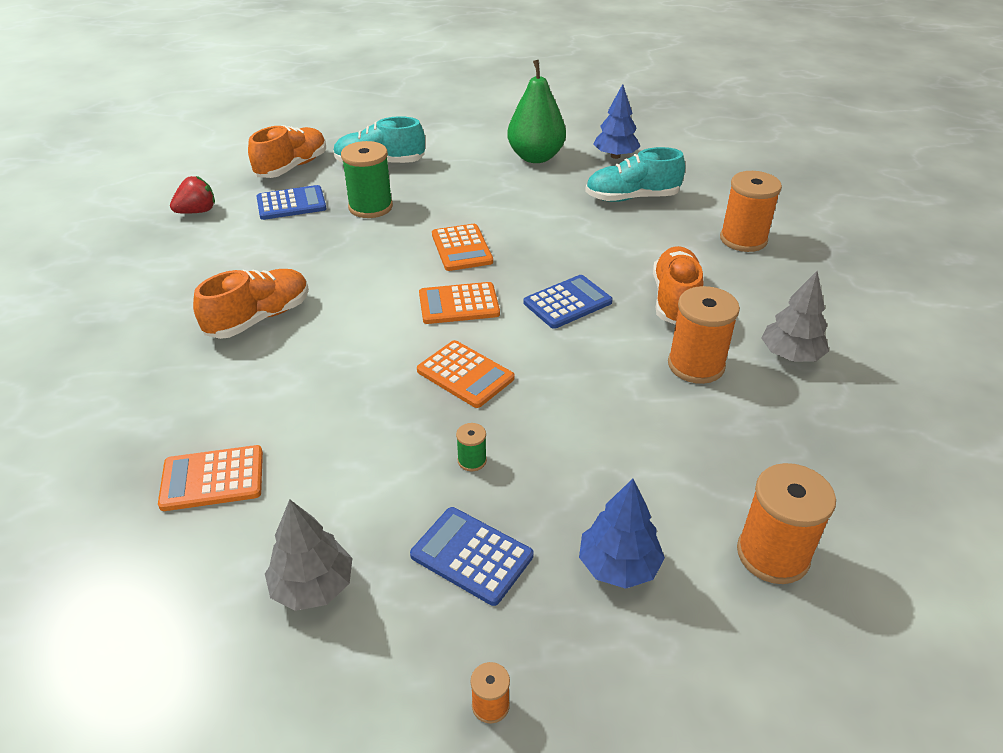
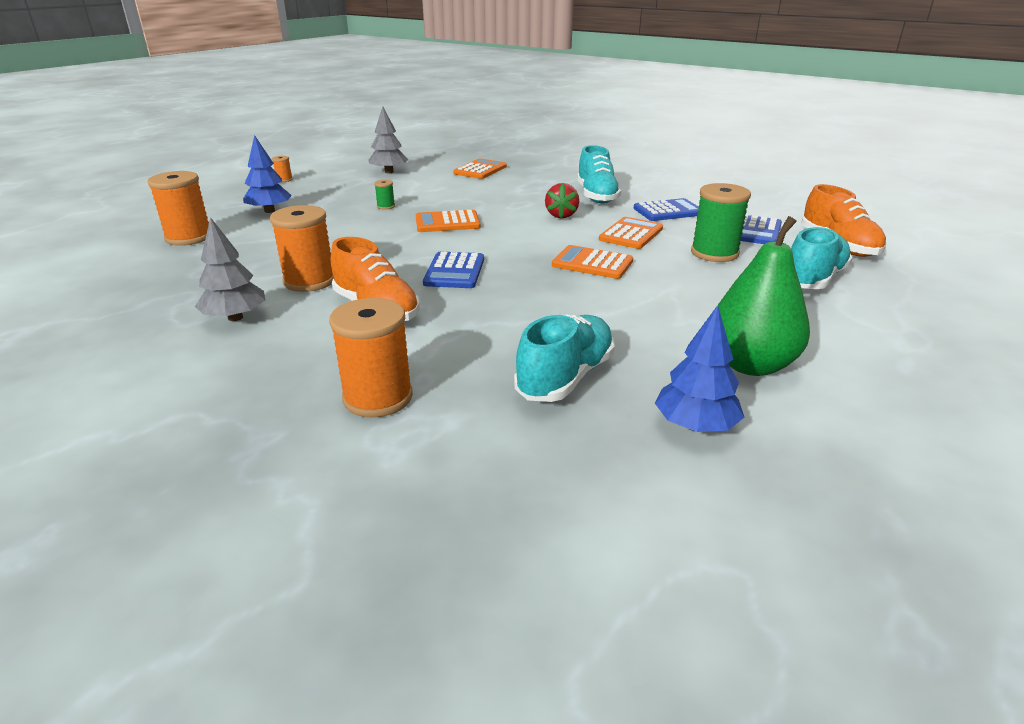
camera: 130 degrees right, 10 degrees down
red strawberry [170,176,215,214] -> red strawberry moved to [545,183,579,218]
orange shoe [193,269,309,339] -> turquoise shoe [577,145,621,203]
blue calculator [410,507,533,606] -> blue calculator moved to [633,198,699,221]
orange calculator [419,282,500,324] -> orange calculator moved to [599,217,663,249]

